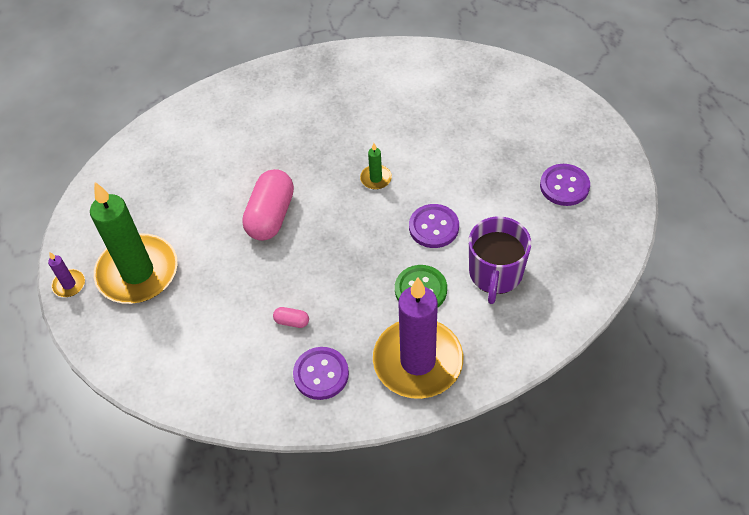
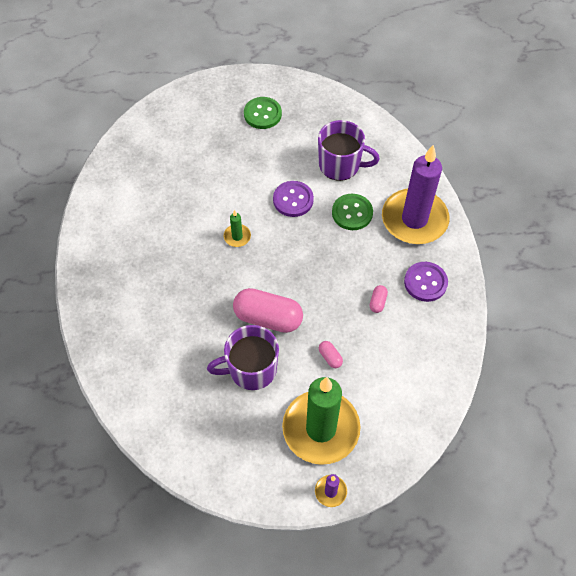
camera: 90 degrees left, 5 degrees up
purple button [540,164,590,206] -> green button [244,97,282,129]
none -> purple mug [207,325,279,390]
none -> pink capsule [319,341,343,368]

